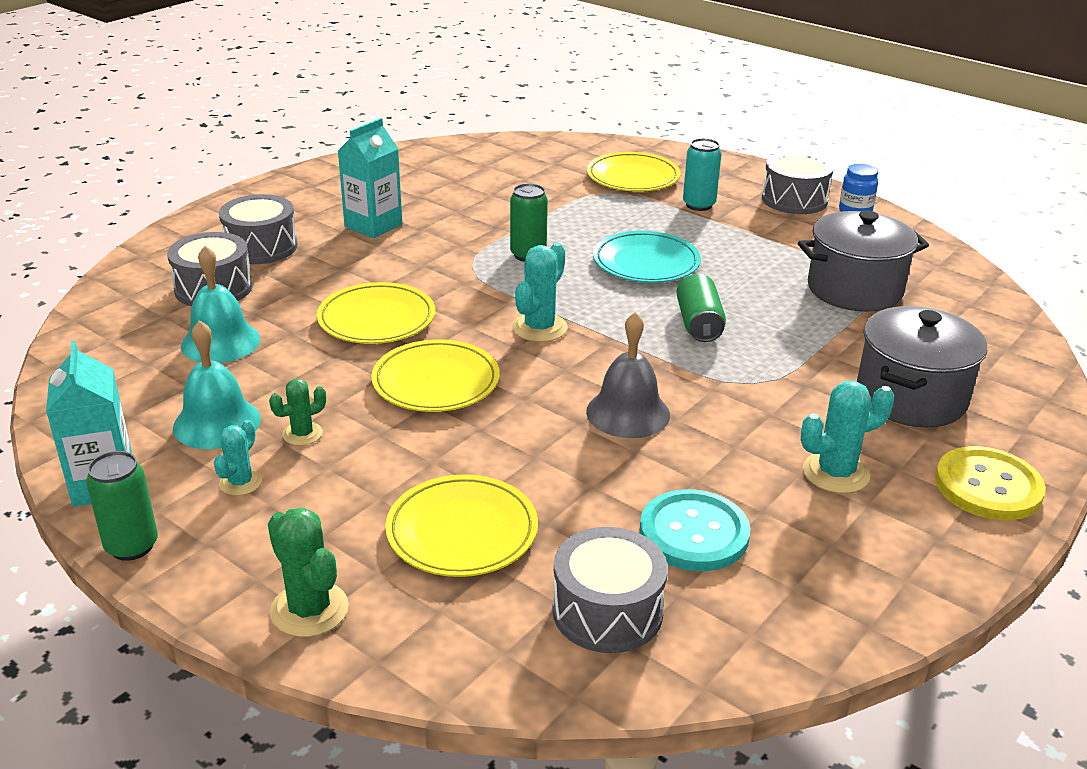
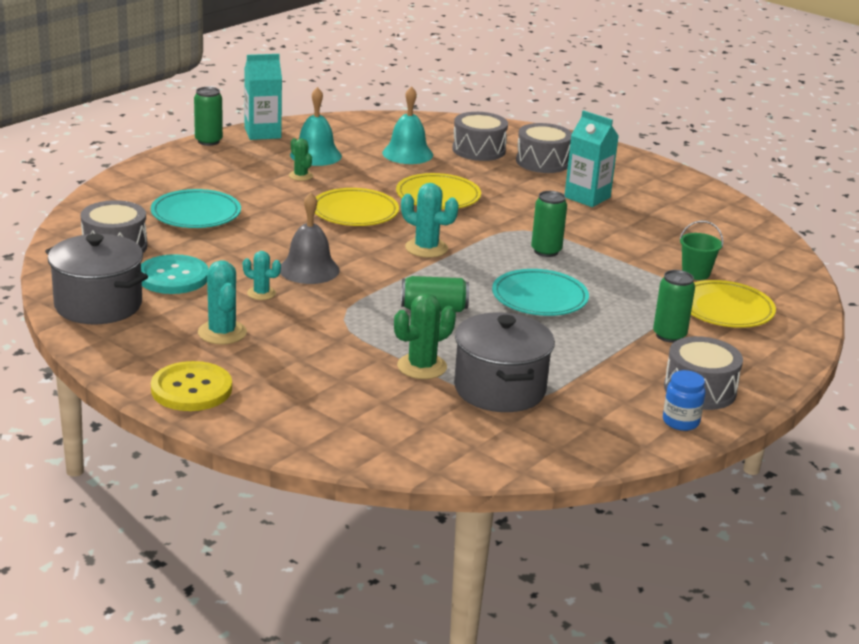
camera: 90 degrees right, 5 degrees down
turquoise cactus [214,420,262,496] -> turquoise cactus moved to [243,251,281,300]
green cactus [268,507,349,637] -> green cactus moved to [394,293,456,379]
yellow plate [386,474,538,577] -> turquoise plate [151,189,241,228]
turquoise can [683,138,722,211] -> green can [653,270,695,343]
grey pot [857,306,987,427] -> grey pot moved to [45,234,148,324]
none -> green bucket [680,221,723,280]

